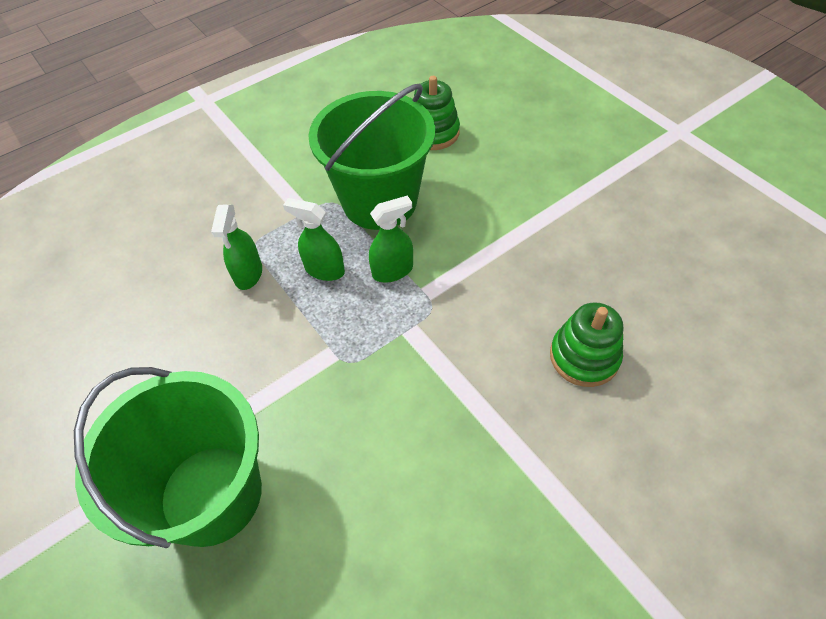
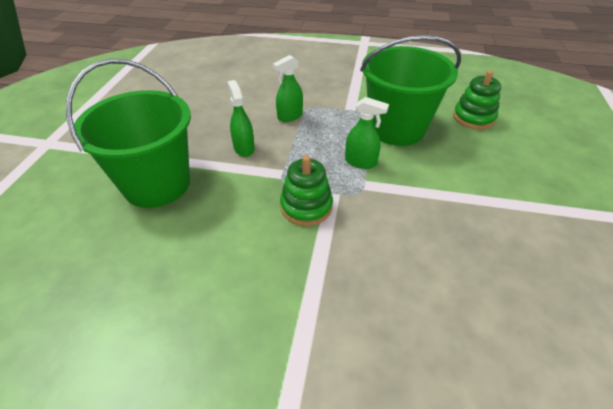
camera: 45 degrees right, 10 degrees down
green spray bottle [283,198,345,281] -> green spray bottle moved to [227,80,255,157]
green stacking toy [550,302,623,387] -> green stacking toy moved to [280,155,333,226]

